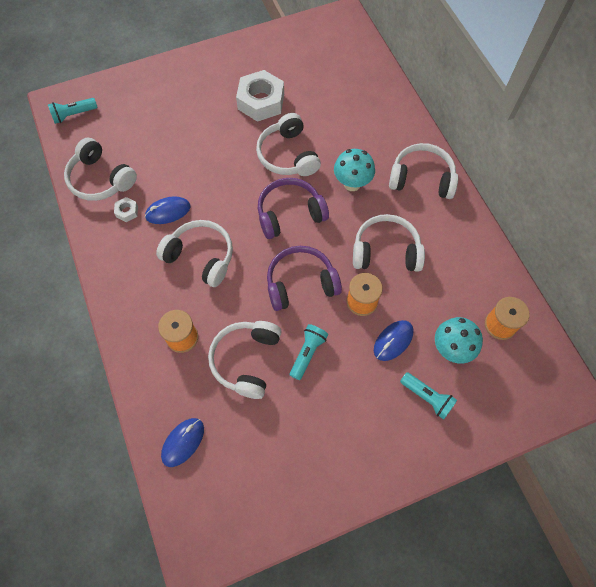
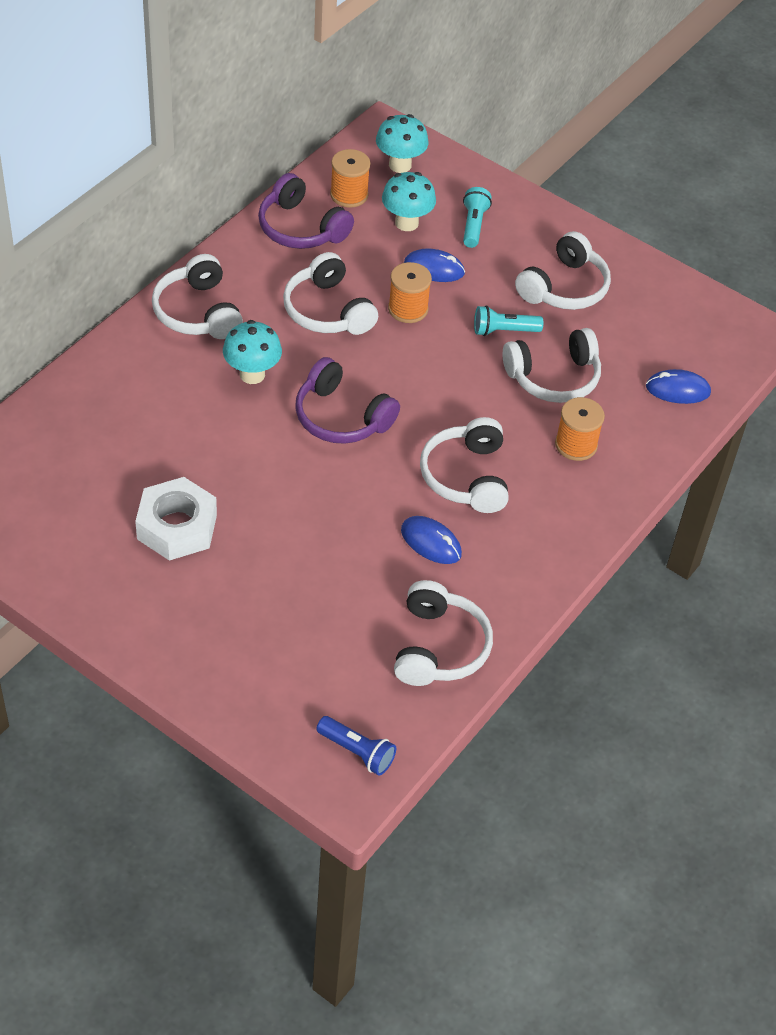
camera: 125 degrees left, 15 degrees down
turquoise flashlight [48,98,98,124] -> blue flashlight [316,716,396,776]
white nut [114,197,138,222] -> none
white headphones [256,113,321,176] -> white headphones moved to [515,231,611,310]
purple headphones [267,246,342,311] -> purple headphones moved to [258,173,354,249]
none -> turquoise mushroom [376,114,428,173]

